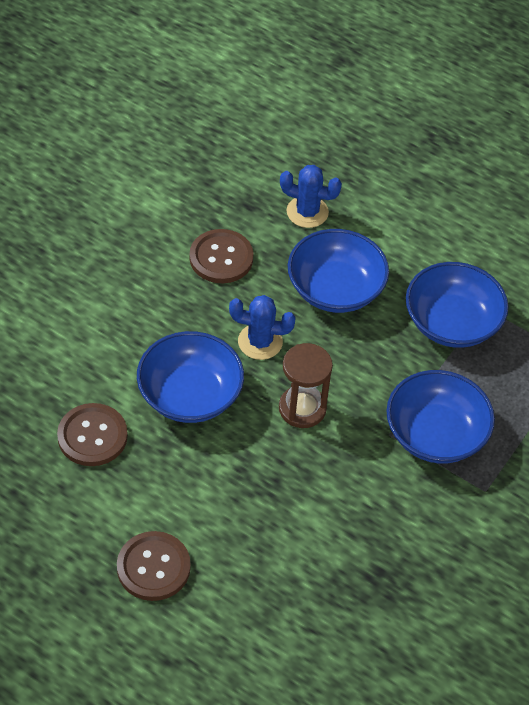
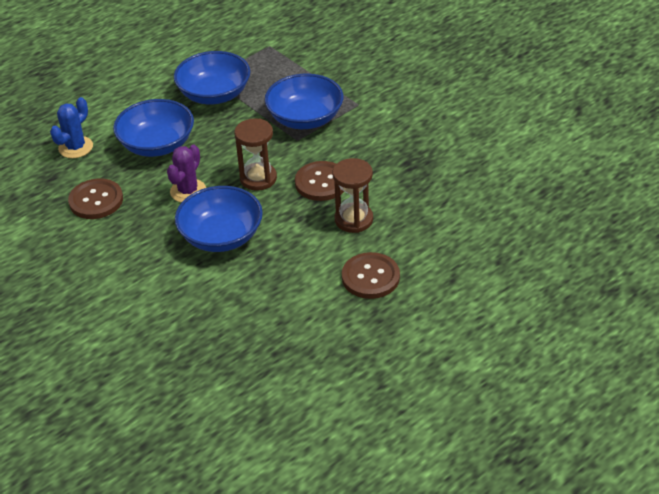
camera: 70 degrees left, 10 degrees down
brown button [57,403,128,466] -> brown button moved to [295,161,344,201]
blue cactus [229,295,296,360] -> purple cactus [167,144,206,203]
none -> brown hourglass [332,158,373,233]

